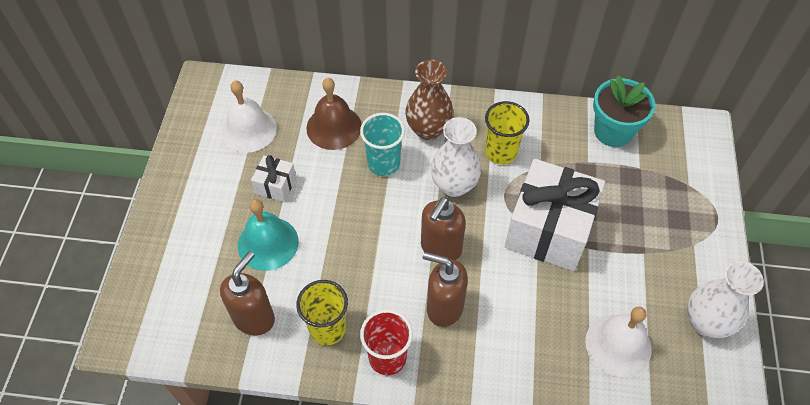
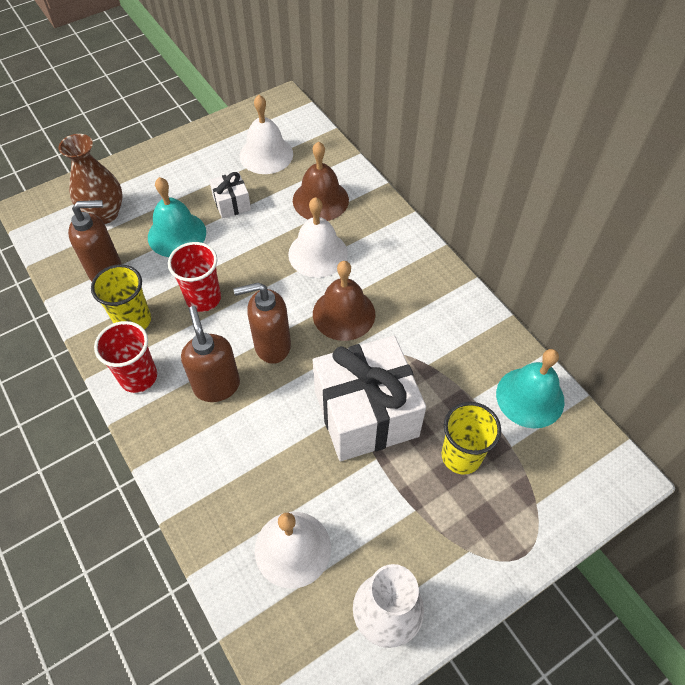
camera: 50 degrees right, 0 degrees up
turquoise cup [360,113,405,176] -> white bell [288,197,348,278]
brown vase [405,60,453,140] -> brown vase moved to [59,134,123,224]
white vase [431,117,481,197] -> brown bell [313,261,375,341]
yellow cup [485,101,530,164] -> yellow cup moved to [442,402,501,474]
turquoise flower pot [593,75,656,147] -> turquoise bell [496,349,565,428]
none -> red cup [168,242,221,312]

